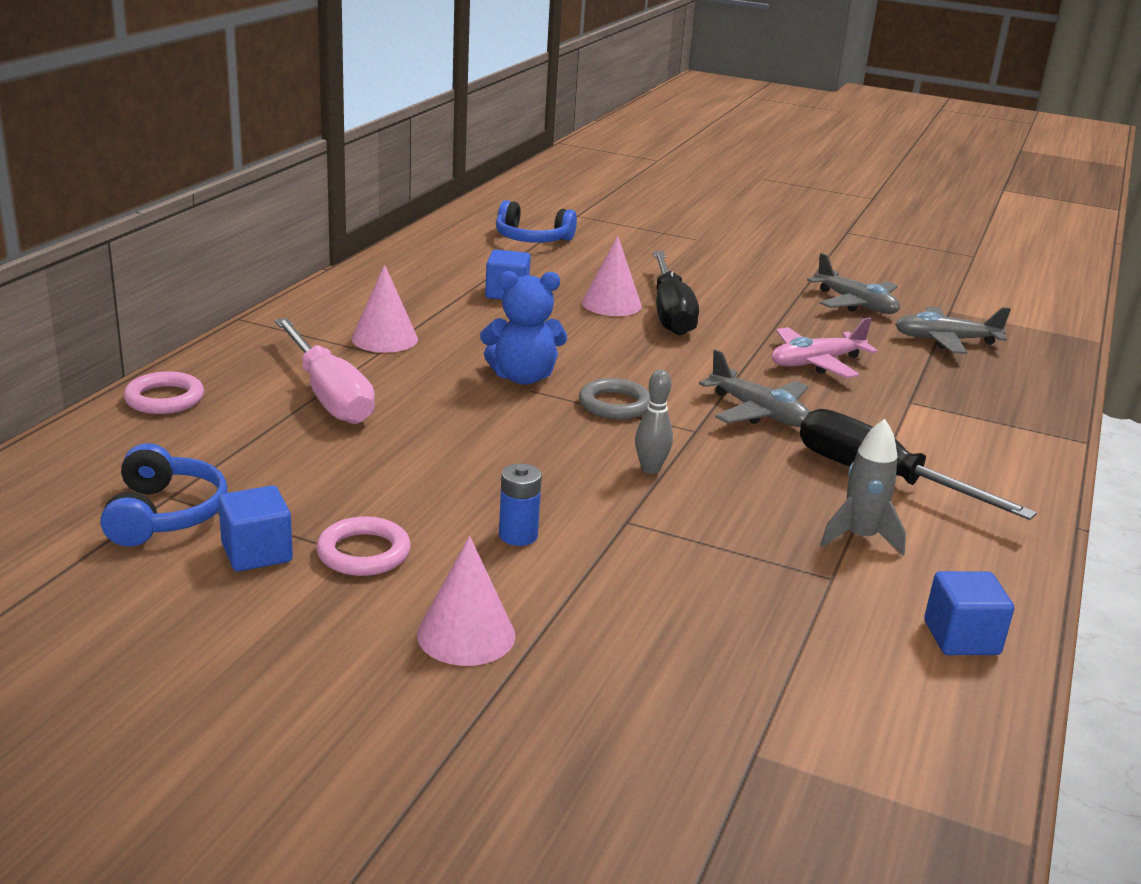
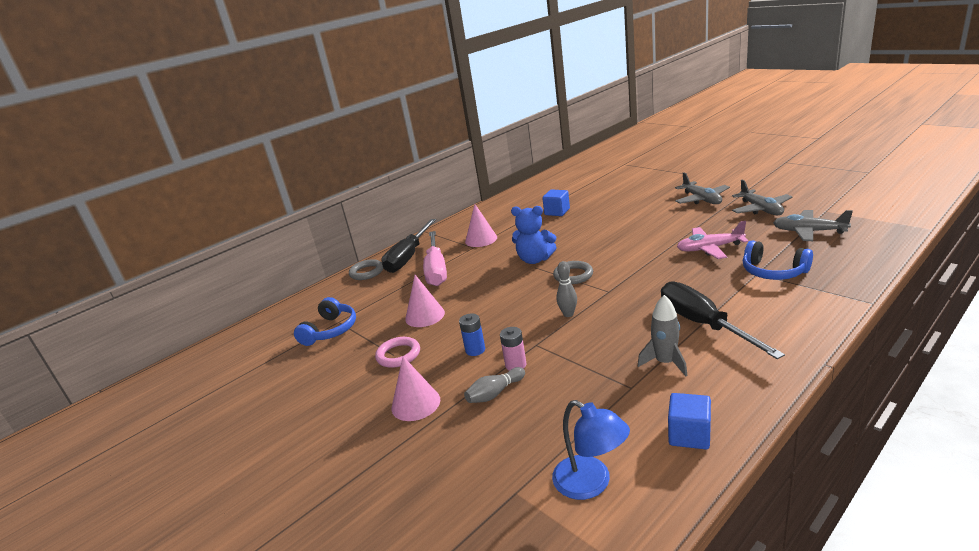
camera: 30 degrees right, 0 degrees up
pink ring [123,371,204,414] -> grey ring [349,259,383,280]
blue cube [218,485,293,572] -> none
blue headphones [496,200,577,243] -> blue headphones moved to [743,240,813,280]
pink cone [582,236,642,316] -> pink cone moved to [405,275,445,327]
black screwdriver [653,251,699,336] -> black screwdriver moved to [381,219,436,273]
grey plane [699,350,810,427] -> grey plane moved to [675,172,730,204]
none -> grey bowling pin [464,367,525,403]
none -> pink battery [500,327,526,371]
none -> blue lamp [552,400,630,500]

